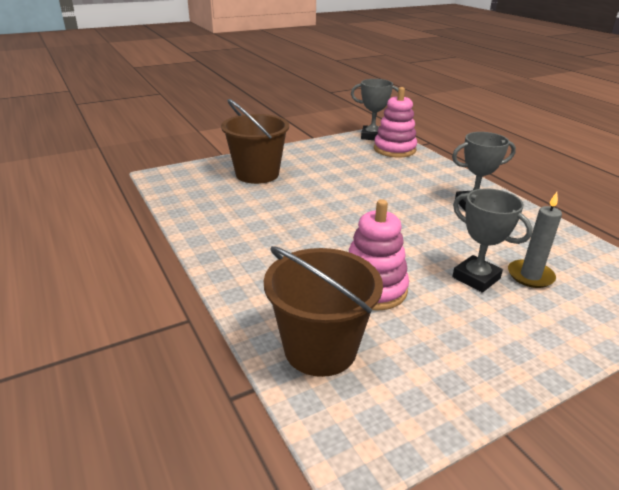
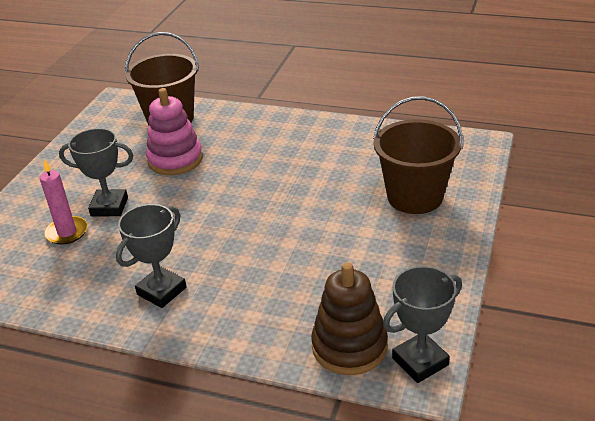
camera: 140 degrees right, 5 degrees up
pink stacking toy [374,87,417,158] -> brown stacking toy [311,262,388,375]
grey candle [508,192,562,288] -> pink candle [40,159,88,245]

